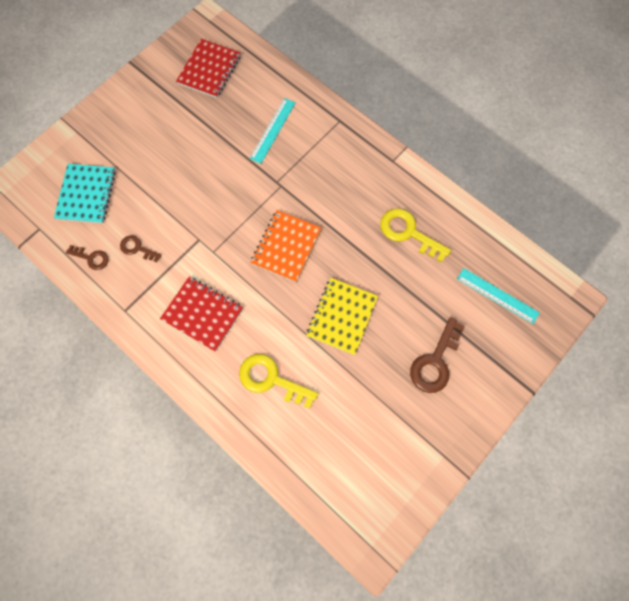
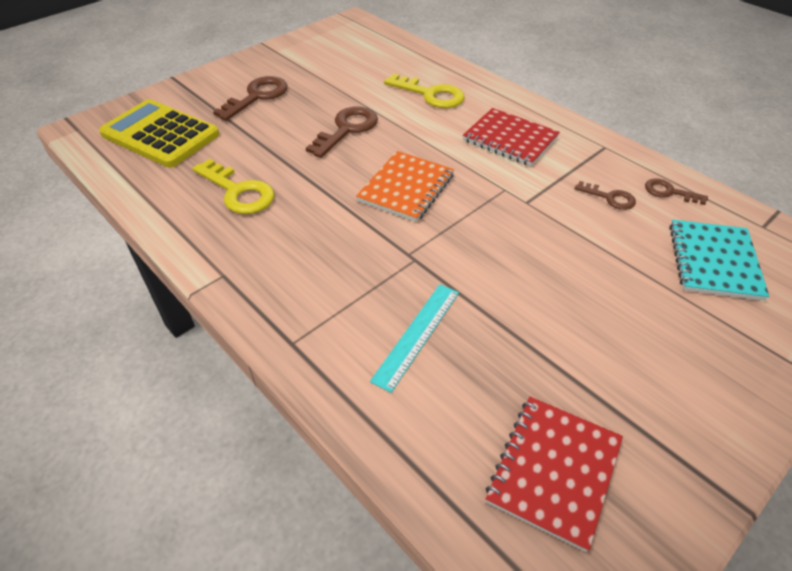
camera: 175 degrees left, 25 degrees down
yellow notebook [306,278,378,355] -> brown key [306,107,378,158]
turquoise ruler [457,268,540,324] -> yellow calculator [99,99,219,168]

